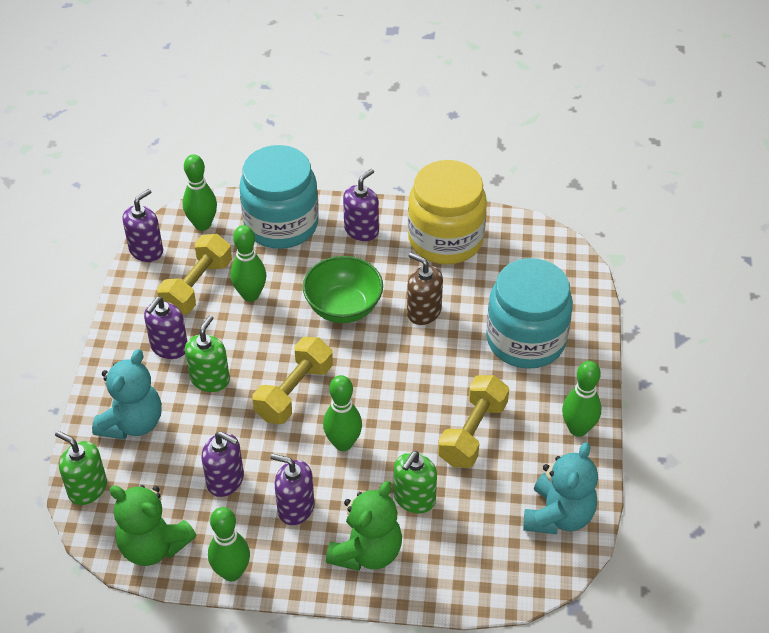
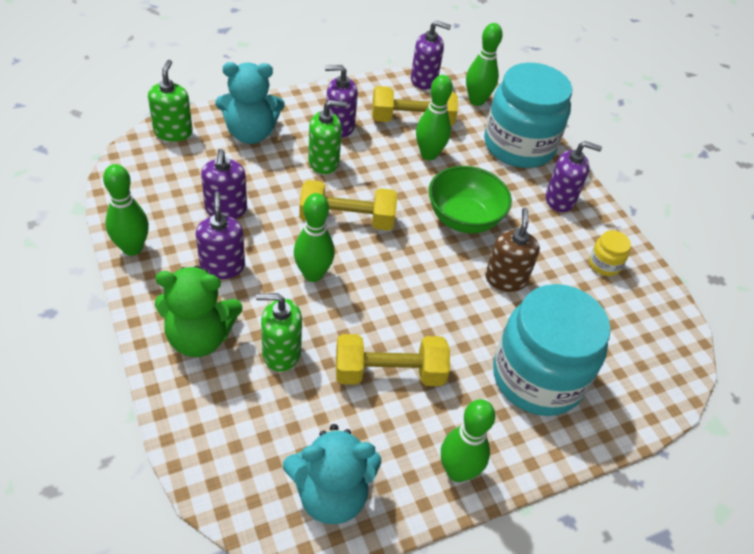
camera: 55 degrees right, 0 degrees up
green teddy bear [110,485,196,566] -> none
yellow jar [408,160,487,264] -> yellow jar [589,230,631,276], size x0.40

